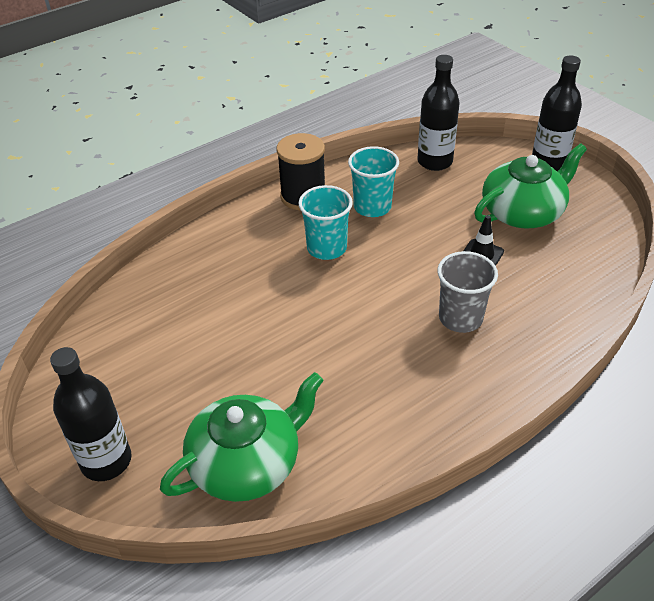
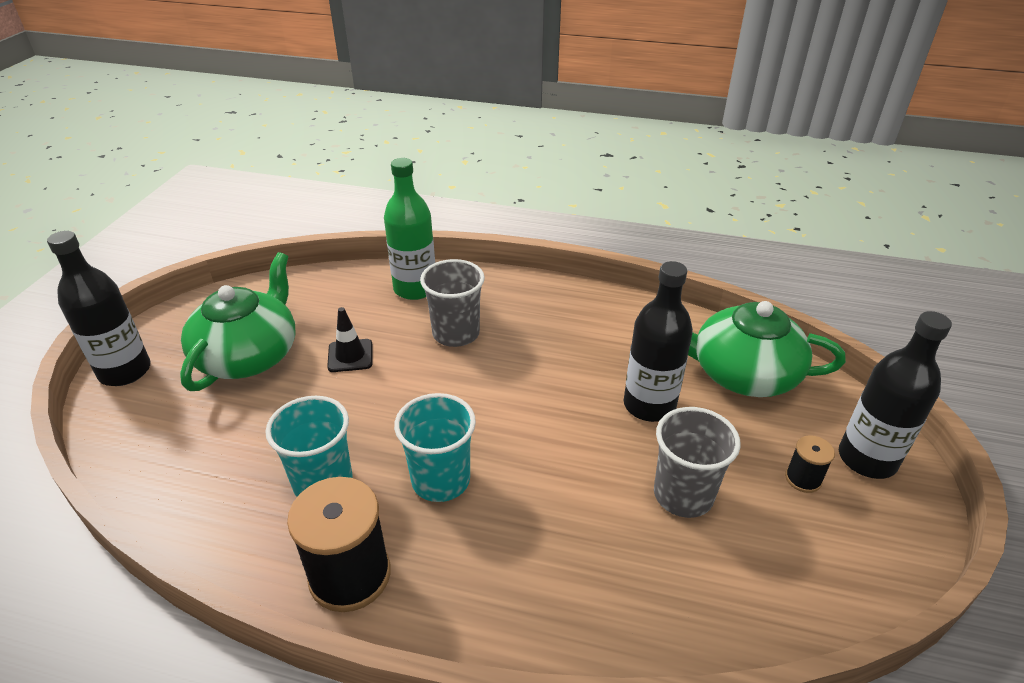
camera: 130 degrees left, 5 degrees down
black bottle [417,55,460,171] -> black bottle moved to [624,261,693,422]
green teapot [474,144,587,228] -> green teapot turned 90 degrees clockwise [180,252,295,391]
none -> green bottle [384,158,435,300]
none -> grey cup [654,407,741,518]
none -> black spool [785,435,835,493]

